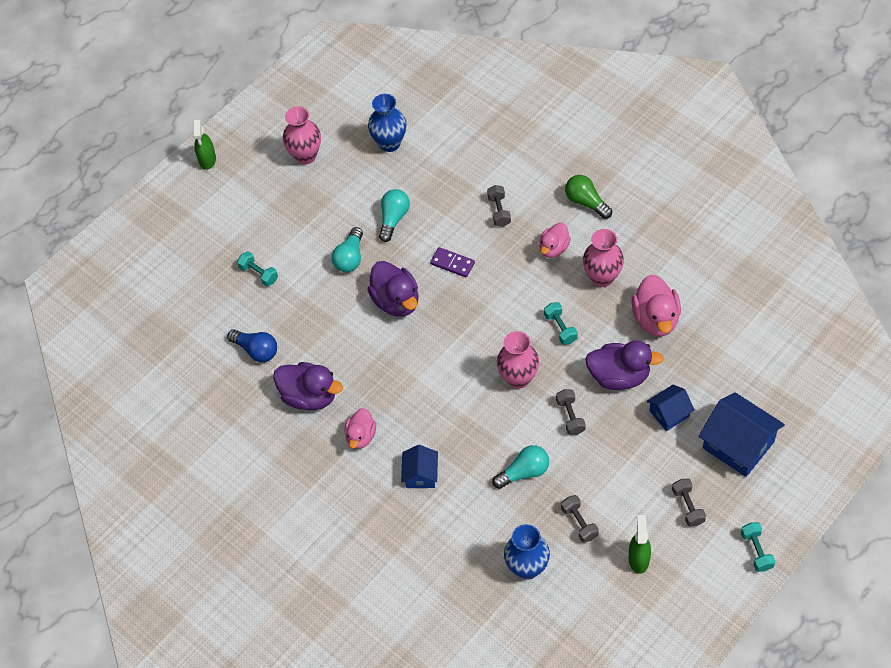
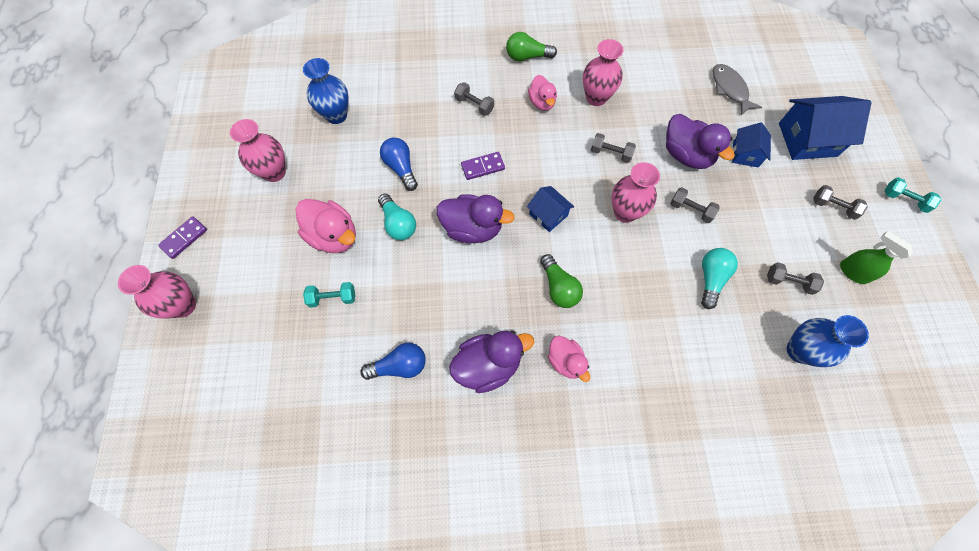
camera: 50 degrees left, 10 degrees up
green spray bottle [193,119,216,170] -> purple domino [158,216,207,259]
turquoise light bulb [379,189,410,242] -> blue light bulb [380,137,418,191]
blue house [401,445,438,488] -> blue house moved to [527,186,574,232]
turquoise dumbbell [544,302,578,345] -> grey dumbbell [591,133,636,163]
purple duck [585,340,664,390] -> purple duck turned 90 degrees clockwise [666,114,735,169]
pink duck [632,274,681,336] -> pink duck moved to [296,199,356,253]
none -> pink vase [118,265,196,319]
none -> green light bulb [540,254,583,308]
none -> grey fish [713,64,762,116]

